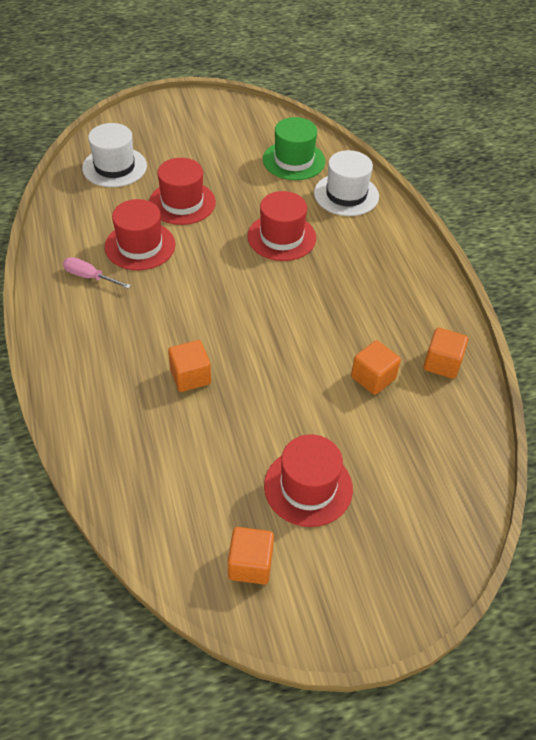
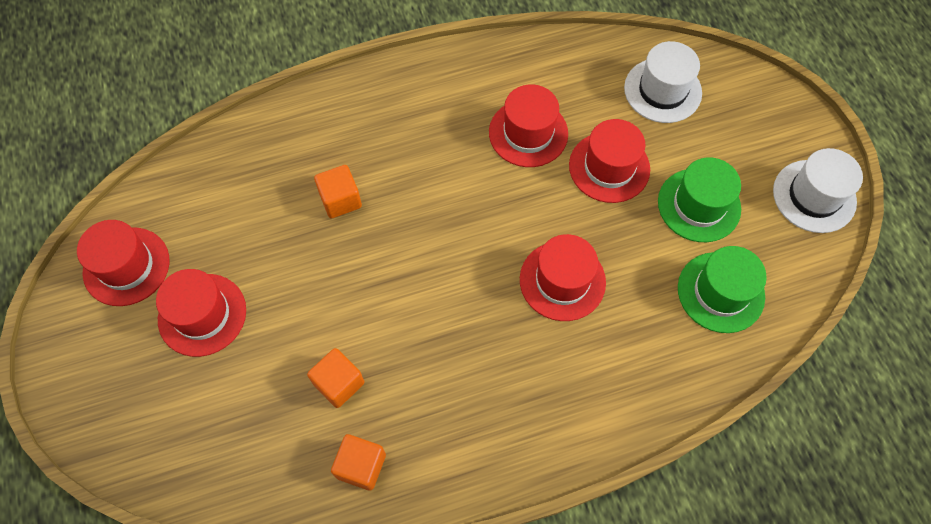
camera: 90 degrees right, 15 degrees up
pink screwdriver [63,257,131,289] -> none
orange cube [228,527,274,584] -> red hat [77,220,169,306]
white hat [314,150,379,216] -> white hat moved to [773,148,863,233]
none -> green hat [658,157,741,242]

